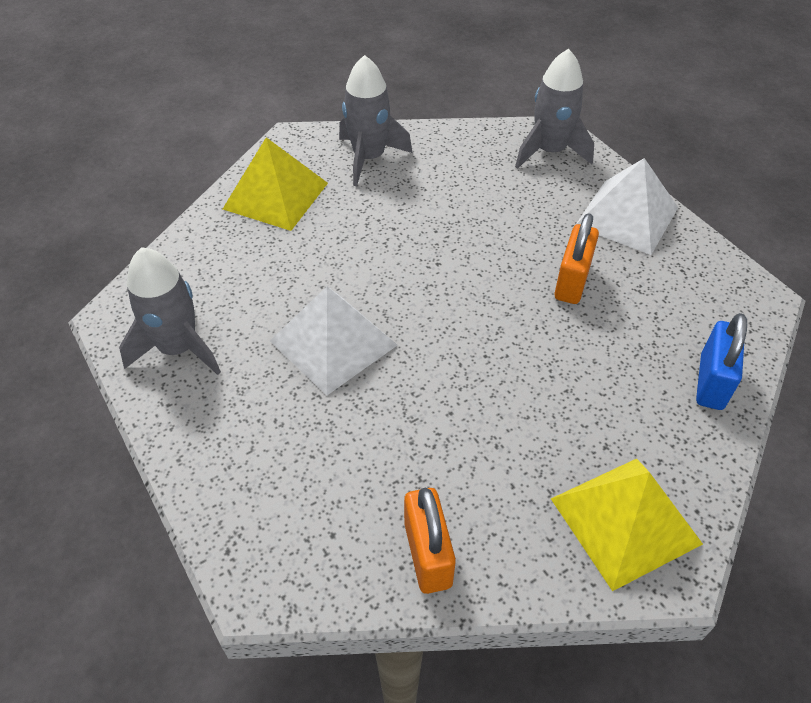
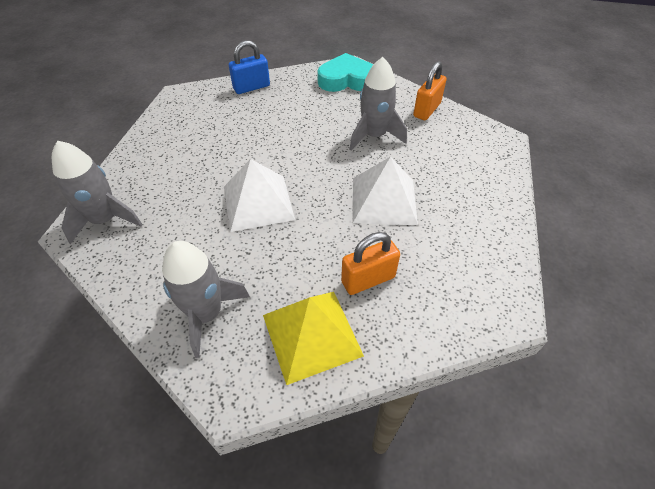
camera: 135 degrees left, 0 degrees up
grey rocket [119,247,221,375] -> grey rocket moved to [350,57,407,151]
yellow pyramid [551,458,703,591] -> turquoise heart [317,53,373,92]
orange padlock [554,213,599,304] -> orange padlock moved to [341,232,400,295]
white pyramid [575,158,678,255] -> white pyramid moved to [224,159,295,232]

